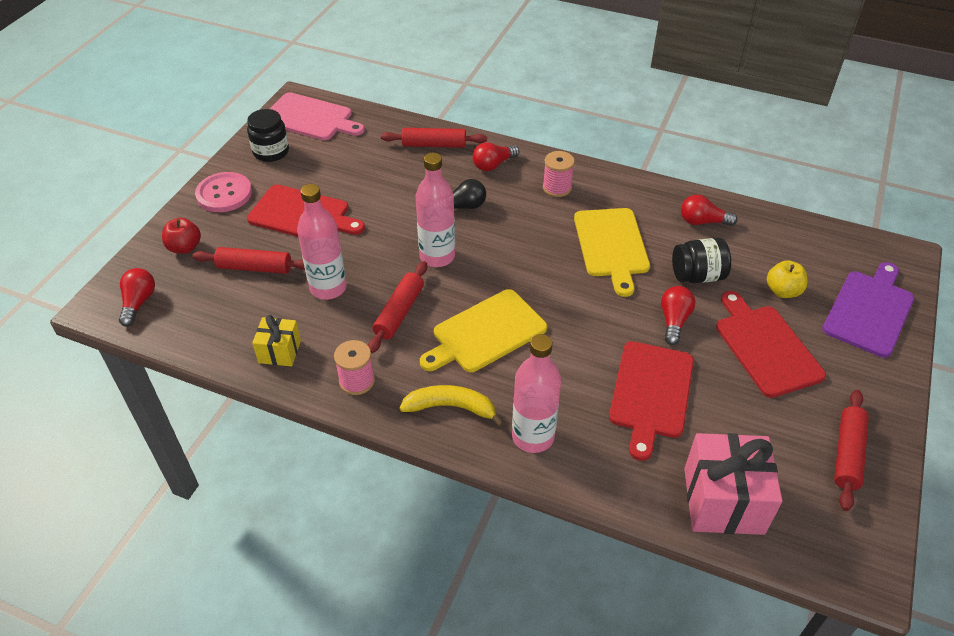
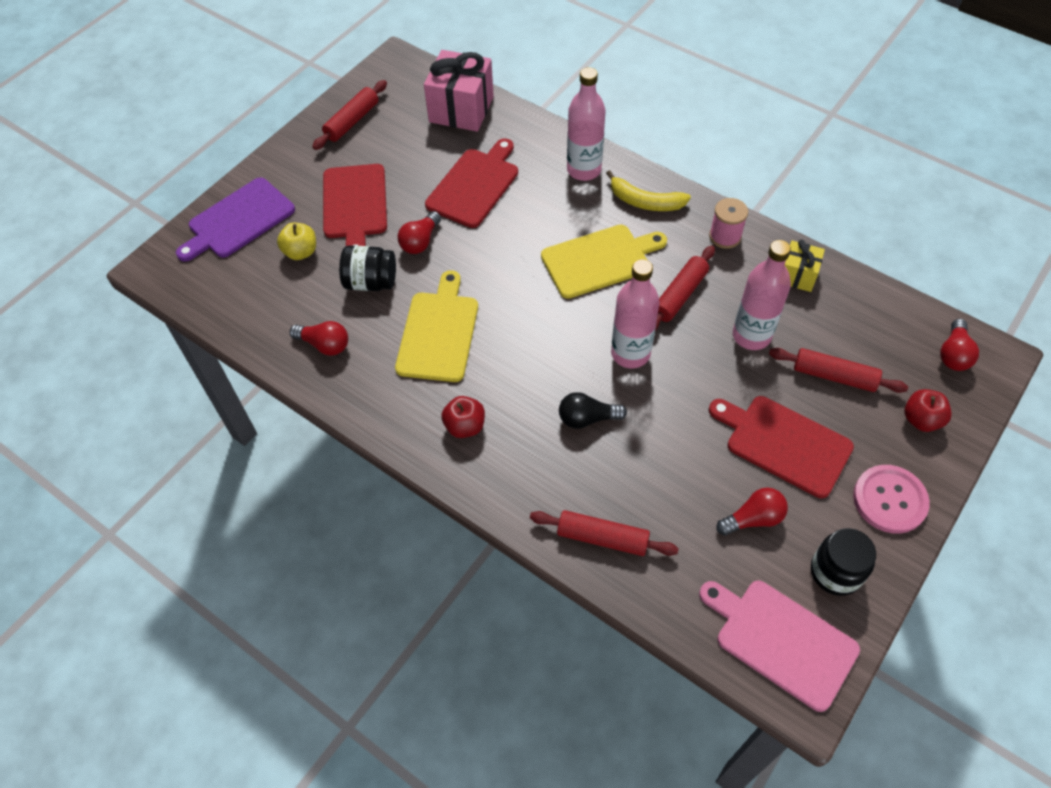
camera: 165 degrees left, 10 degrees up
red light bulb [473,142,519,171] -> red light bulb moved to [716,487,788,536]
pink spool [543,151,575,197] -> red apple [441,396,485,438]

